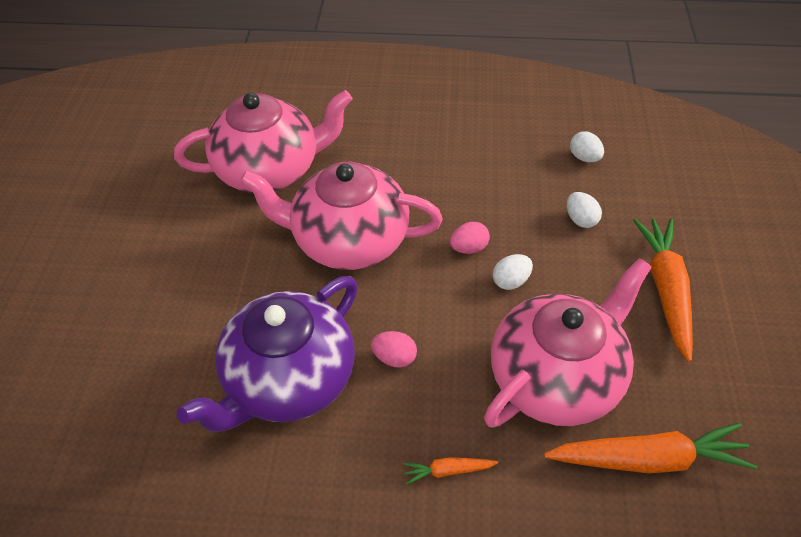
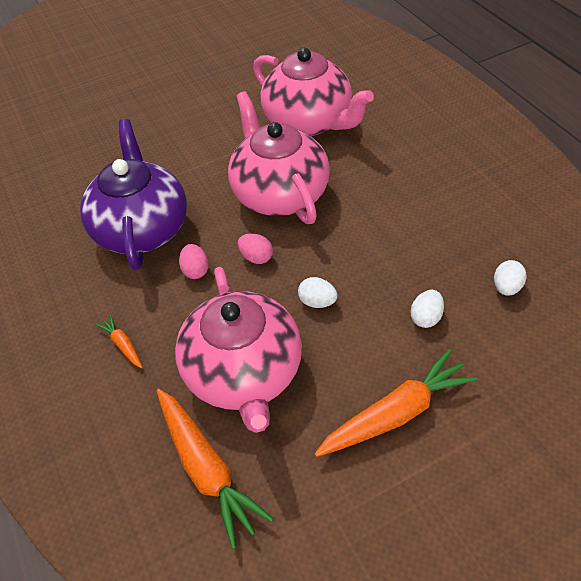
camera: 60 degrees right, 0 degrees up
purple teapot [177,276,358,432] -> purple teapot turned 75 degrees clockwise [80,119,187,270]
pink egg [450,222,490,254] -> pink egg moved to [238,233,273,264]
pink teapot [484,258,652,428] -> pink teapot turned 60 degrees clockwise [175,267,302,433]

